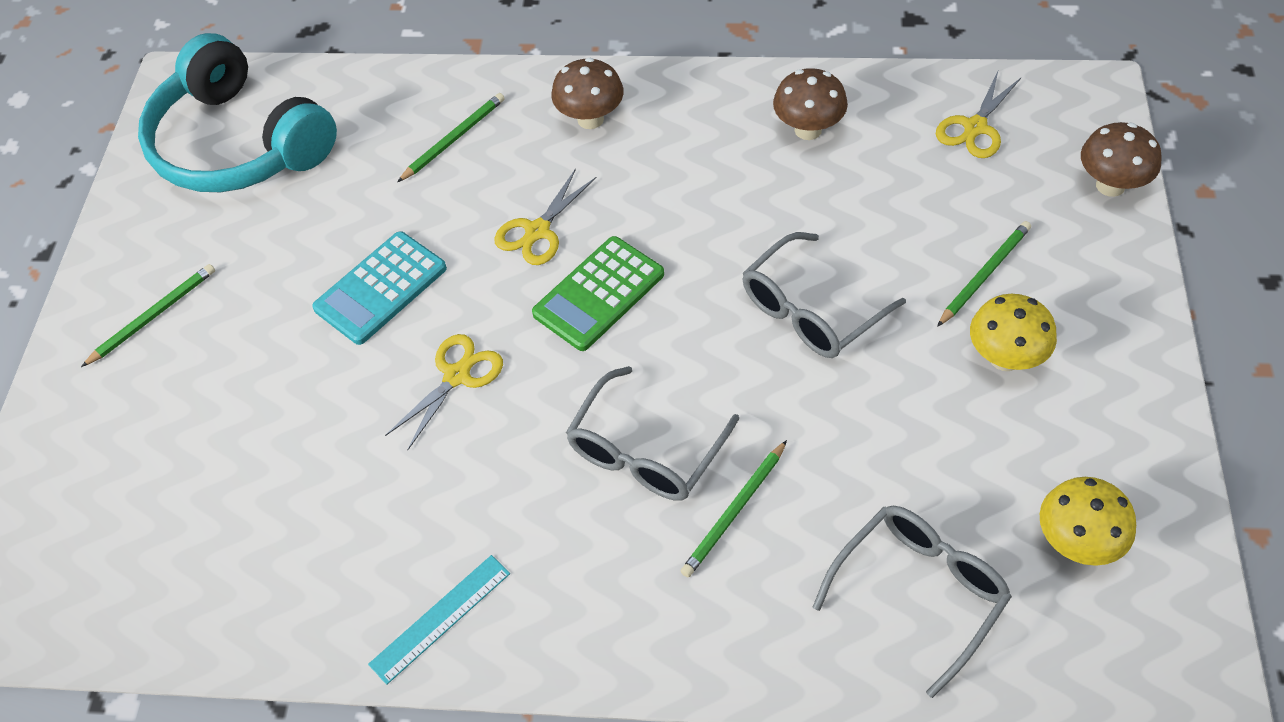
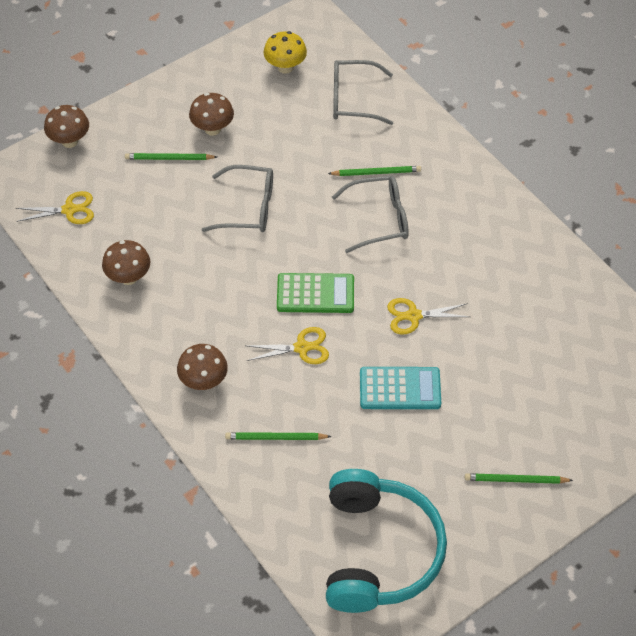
camera: 135 degrees left, 0 degrees up
turquoise ruler [368,555,510,685] -> none
yellow mushroom [970,294,1057,371] -> brown mushroom [189,93,234,136]

